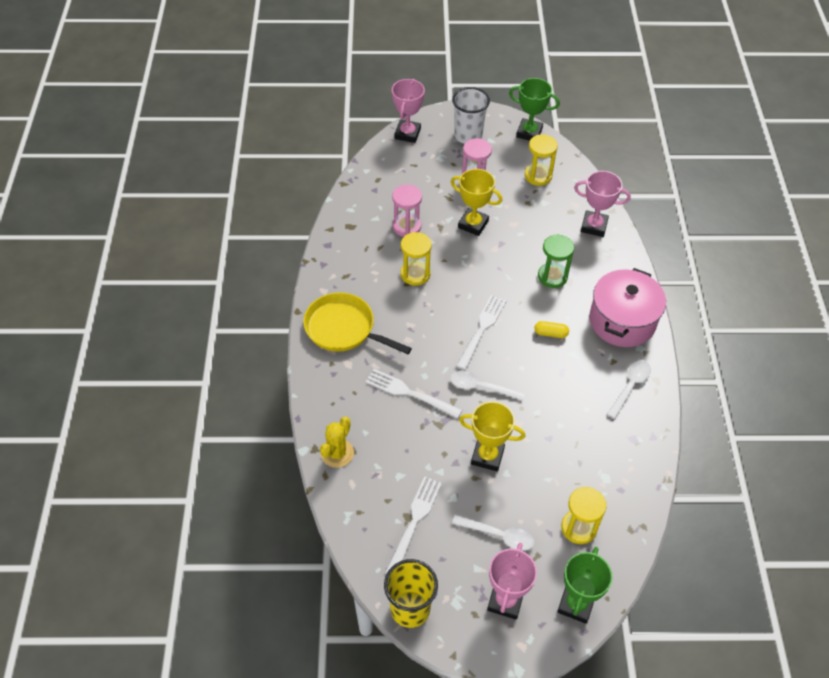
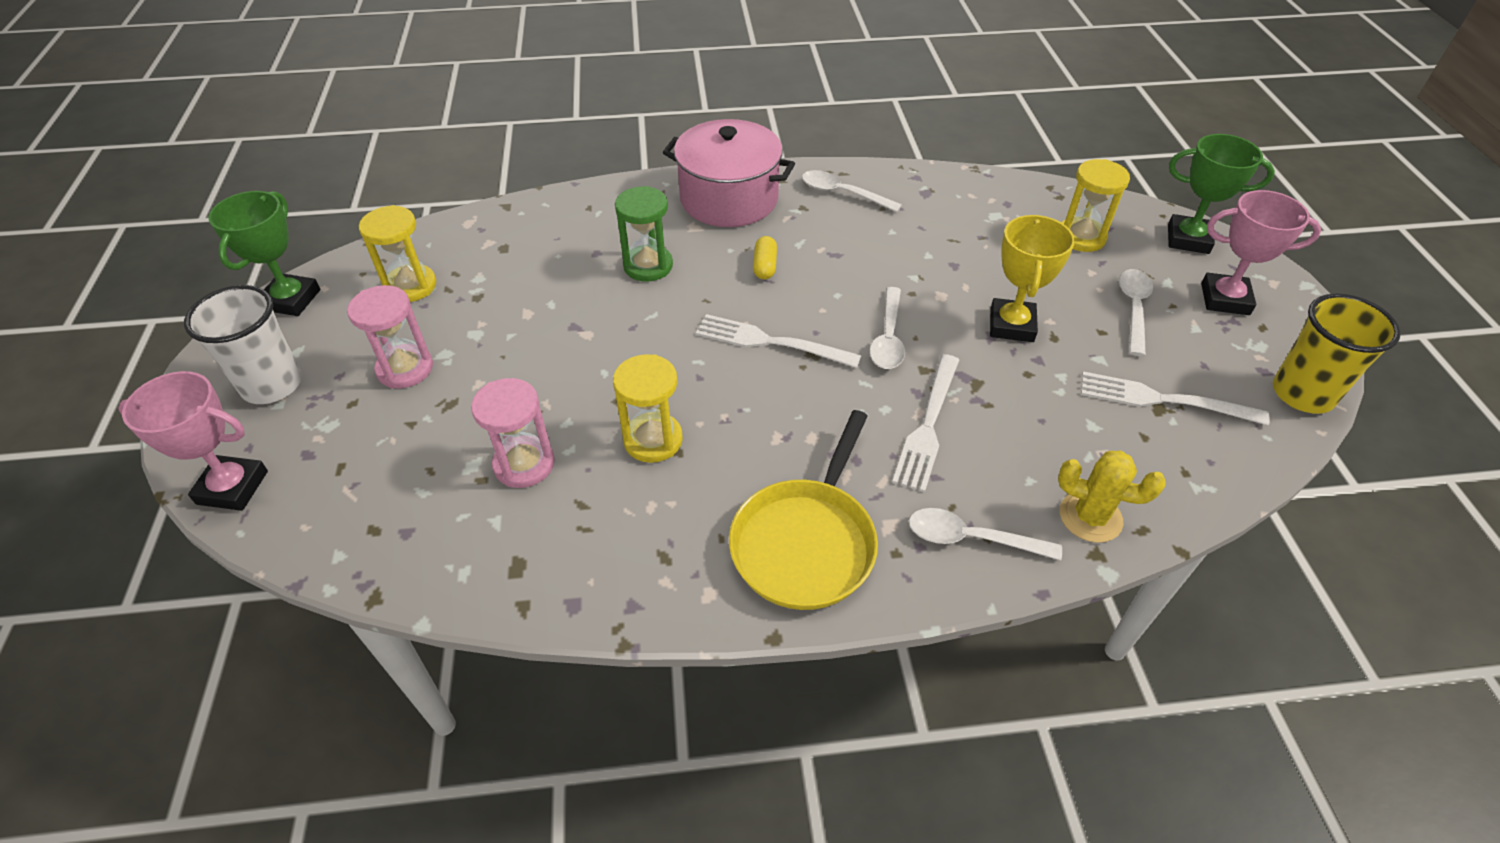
camera: 95 degrees left, 5 degrees down
yellow trophy [451,169,502,236] -> none
pink trophy [574,171,631,237] -> none
none -> white spoon [909,508,1062,560]

